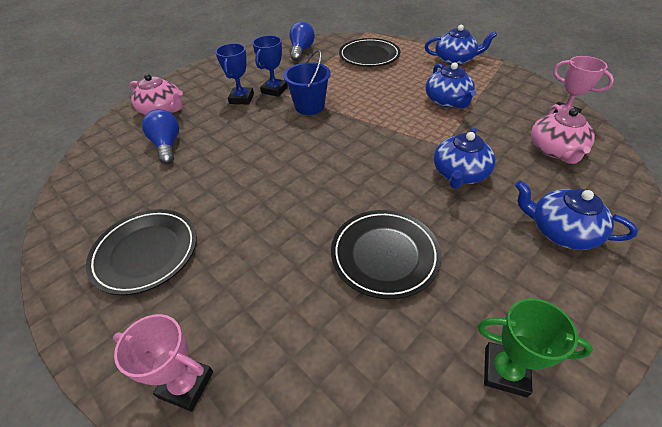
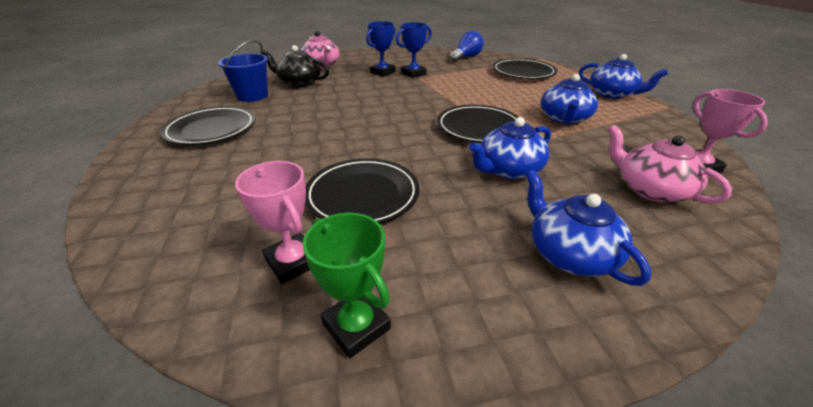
camera: 30 degrees right, 10 degrees down
pink trophy [113,314,213,411] -> pink trophy moved to [235,161,310,284]
blue light bulb [142,109,179,164] -> black teapot [262,45,329,87]
blue bucket [283,50,330,115] -> blue bucket moved to [218,40,268,102]
pink teapot [531,104,595,164] -> pink teapot turned 105 degrees clockwise [608,125,732,204]
none -> black plate [437,105,518,143]

